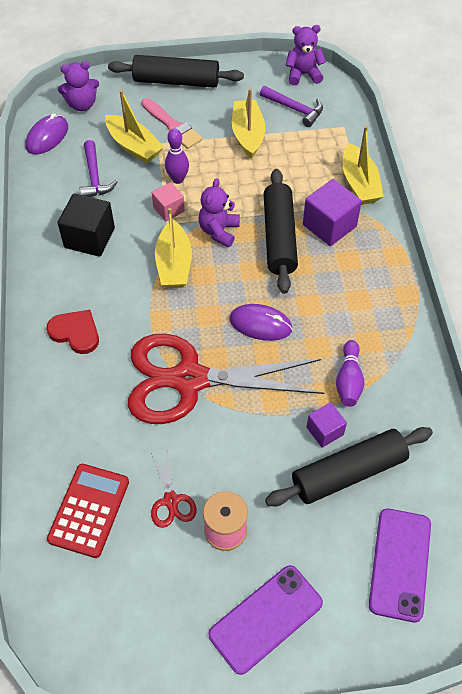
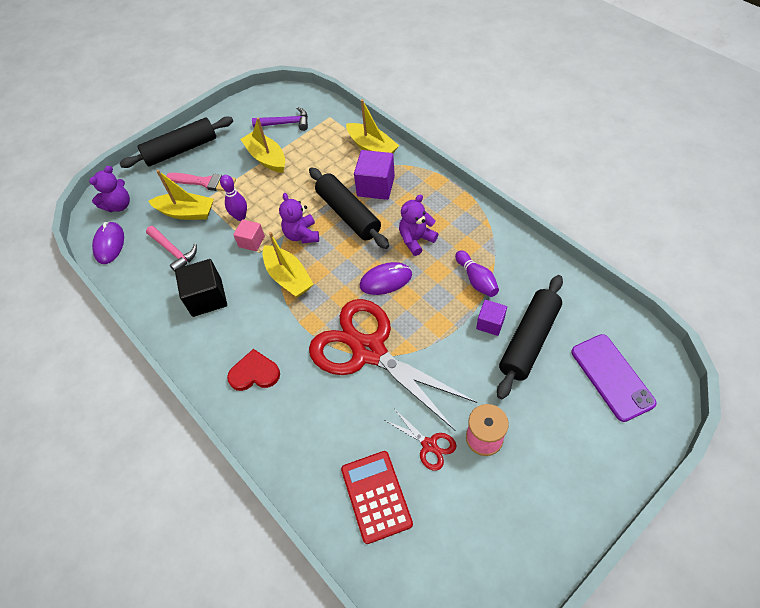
camera: 30 degrees left, 0 degrees up
purple hammer [79,140,118,197] -> pink hammer [146,226,197,272]
red scissors [128,334,324,424] -> red scissors turned 75 degrees clockwise [309,299,477,431]
purple phone [208,565,323,675] -> none
purple teddy bear [286,25,326,85] -> purple teddy bear moved to [399,194,438,256]

